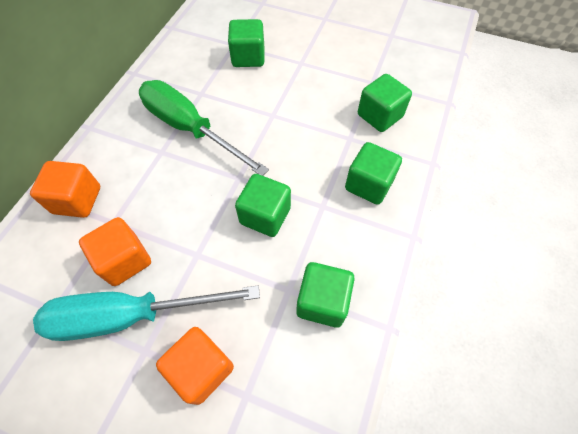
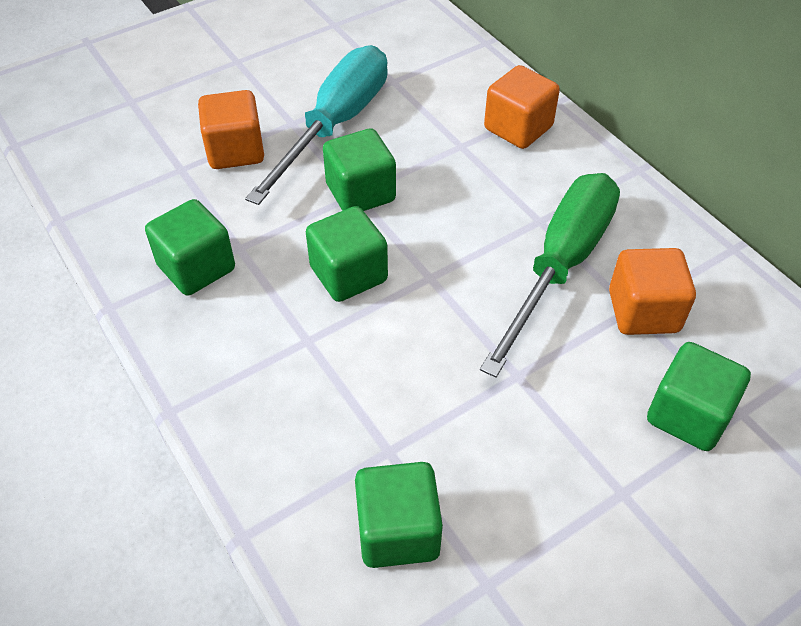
camera: 125 degrees right, 10 degrees down
orange cube [79,217,151,286] -> orange cube moved to [609,248,696,335]
green screwdriver [139,80,269,176] -> green screwdriver turned 45 degrees counterclockwise [480,173,620,378]
green cube [345,142,402,205] -> green cube moved to [323,129,396,211]

